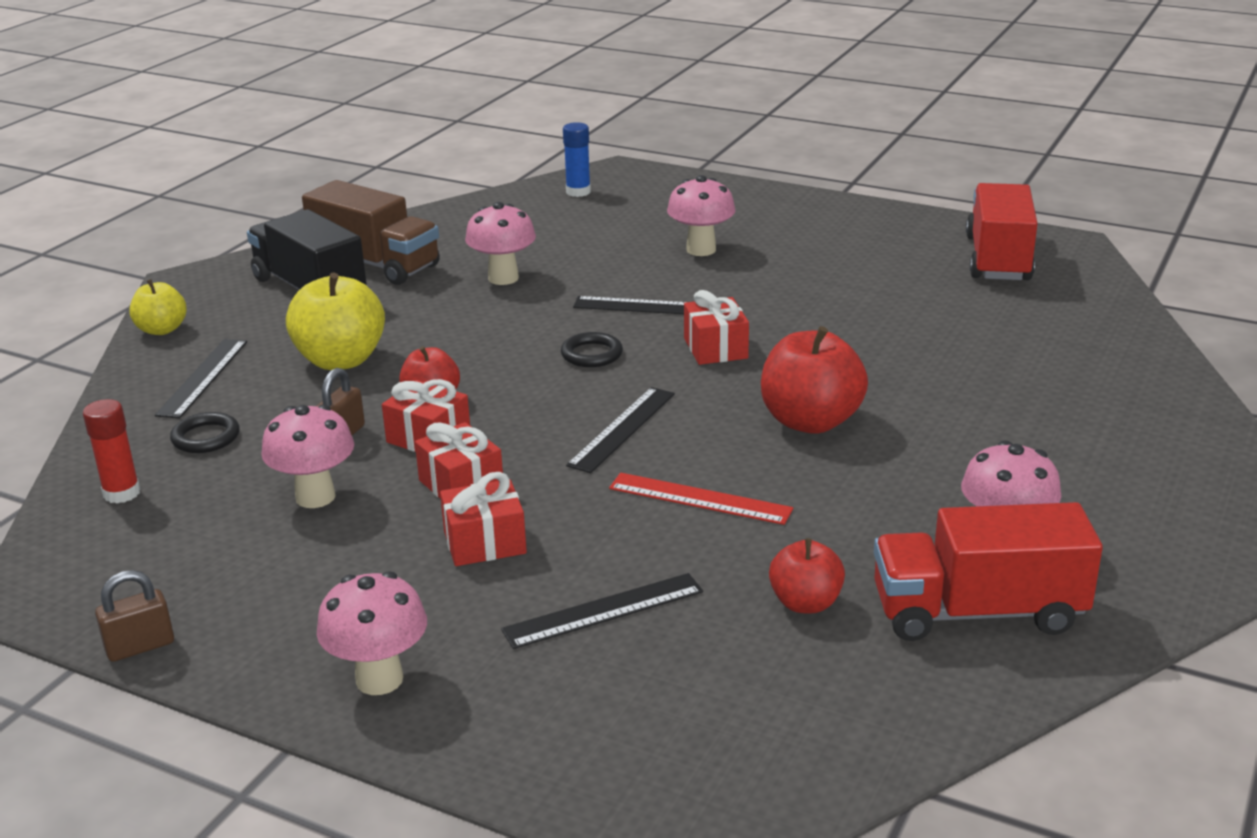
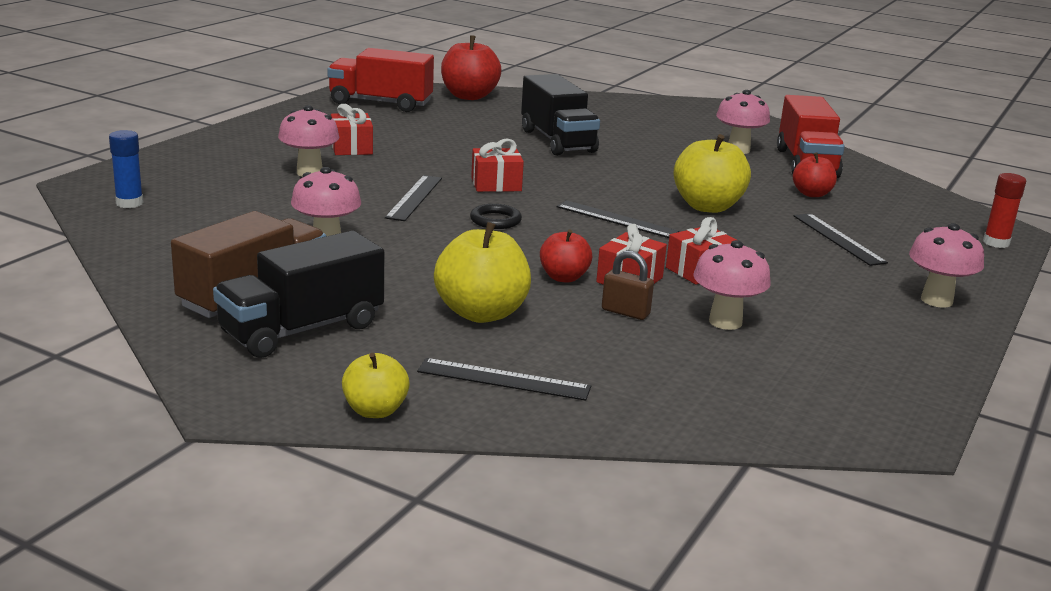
camera: 90 degrees left, 5 degrees down
red glue stick [83,399,140,503] -> red glue stick moved to [983,173,1026,248]
brown padlock [95,570,174,662] -> none
black ring [170,412,240,453] -> none
red gift [440,472,527,566] -> red gift moved to [331,104,373,155]
red ruler [609,473,793,525] -> yellow apple [673,134,751,213]
red apple [761,326,868,434] -> red apple moved to [441,35,501,100]
none -> black truck [521,74,600,156]

